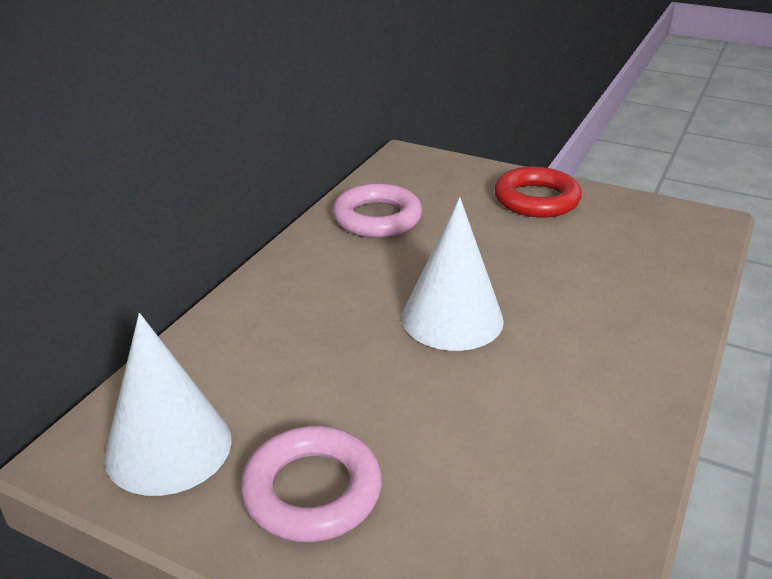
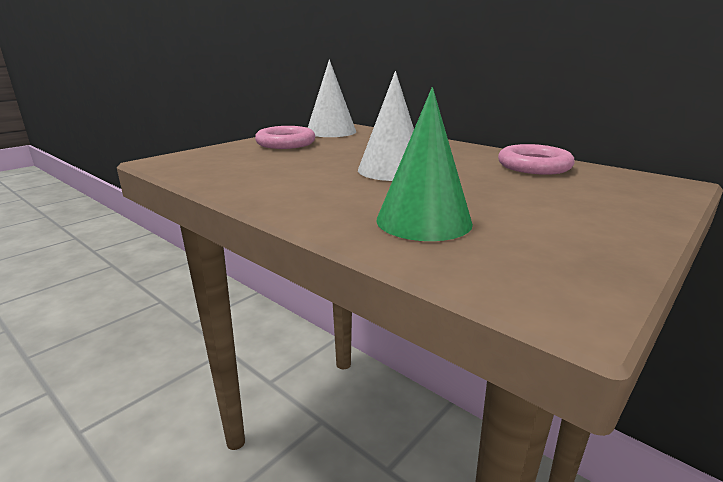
camera: 105 degrees right, 10 degrees down
red ring [494,167,582,218] -> none
none -> green cone [376,87,473,241]

